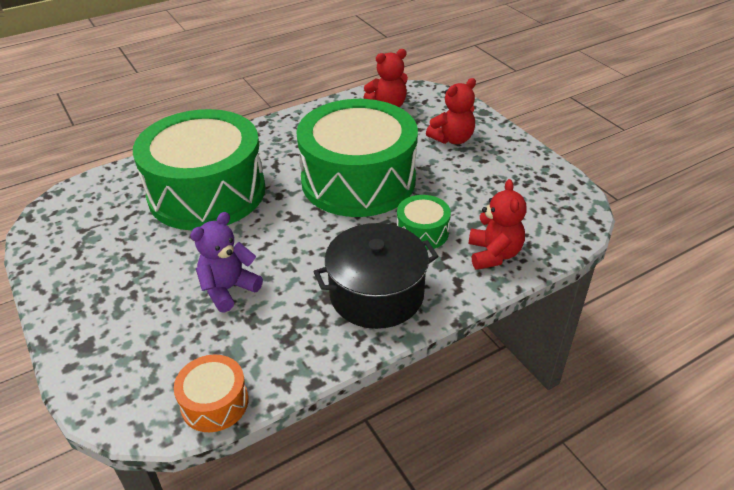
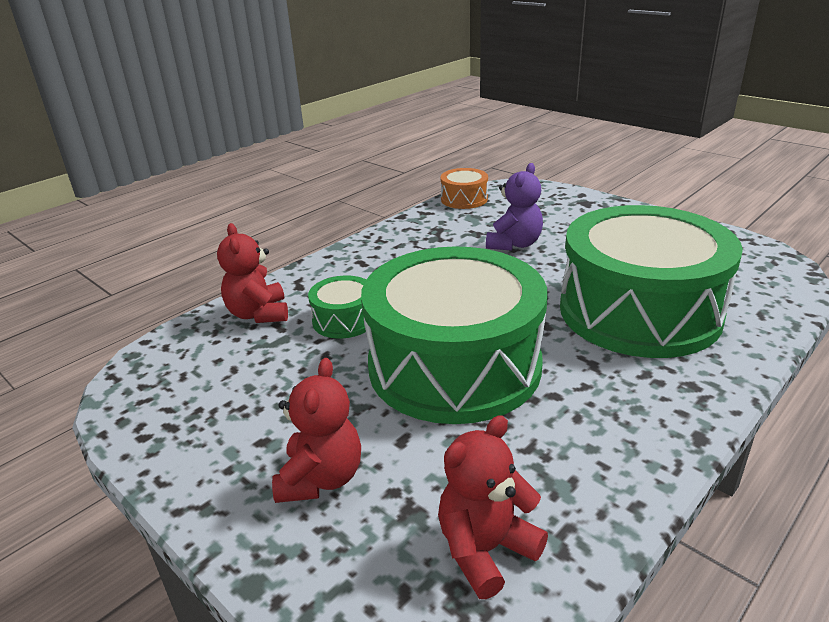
camera: 165 degrees right, 10 degrees down
black pot [314,223,439,329] -> none
red teddy bear [426,78,476,144] -> red teddy bear turned 150 degrees clockwise [272,358,361,503]

